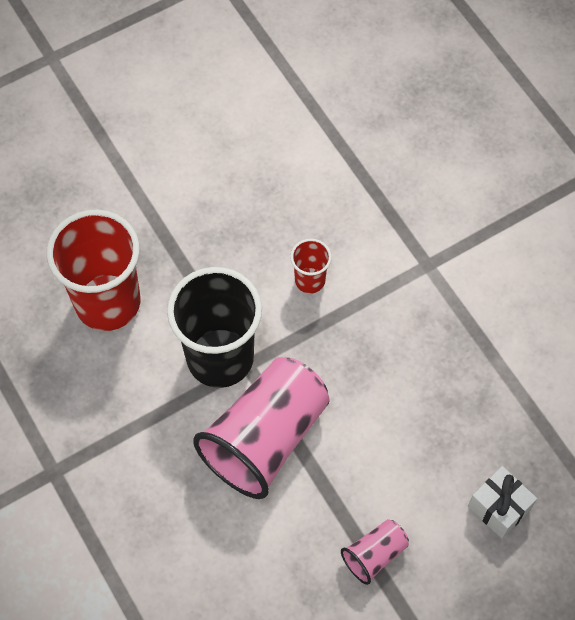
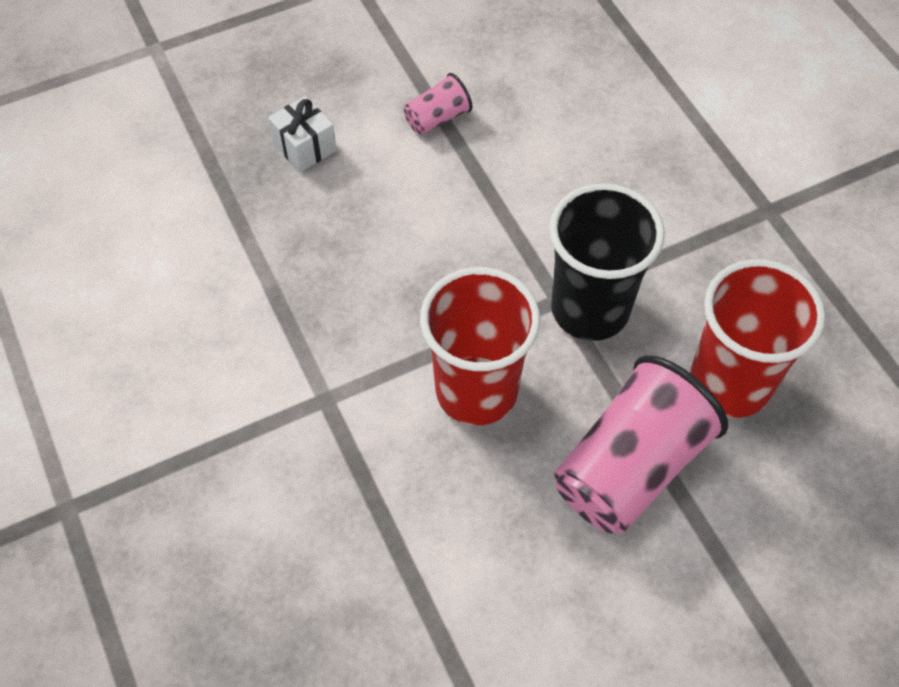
camera: 175 degrees left, 5 degrees down
pink cup [193,357,330,499] -> pink cup moved to [554,355,728,533]
red cup [290,239,332,294] -> red cup [420,267,540,425], size x2.15

